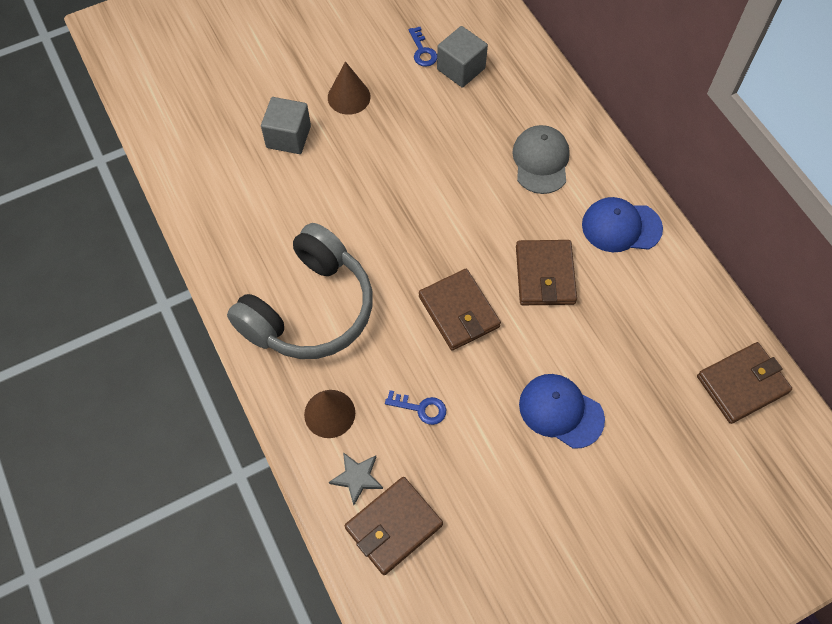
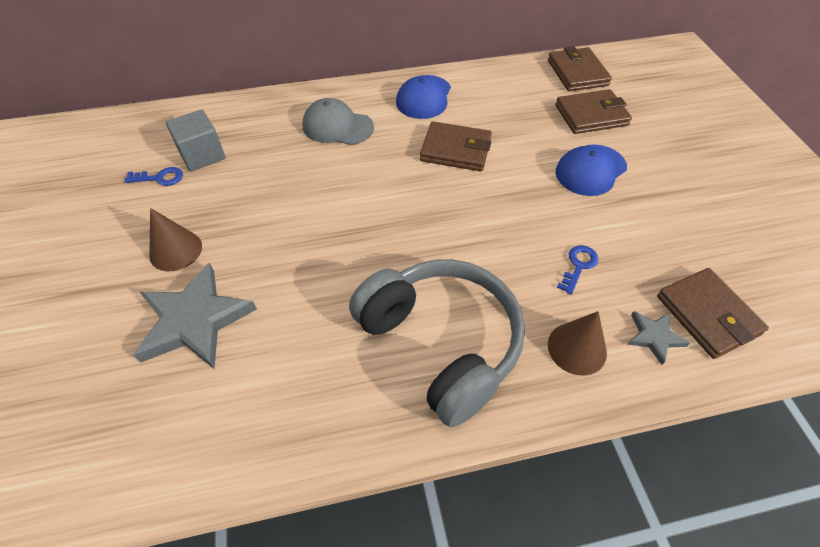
camera: 75 degrees left, 10 degrees down
grey cube [261,97,311,154] -> grey star [133,263,257,369]
brown wallet [419,269,501,351] -> brown wallet moved to [555,89,632,134]

